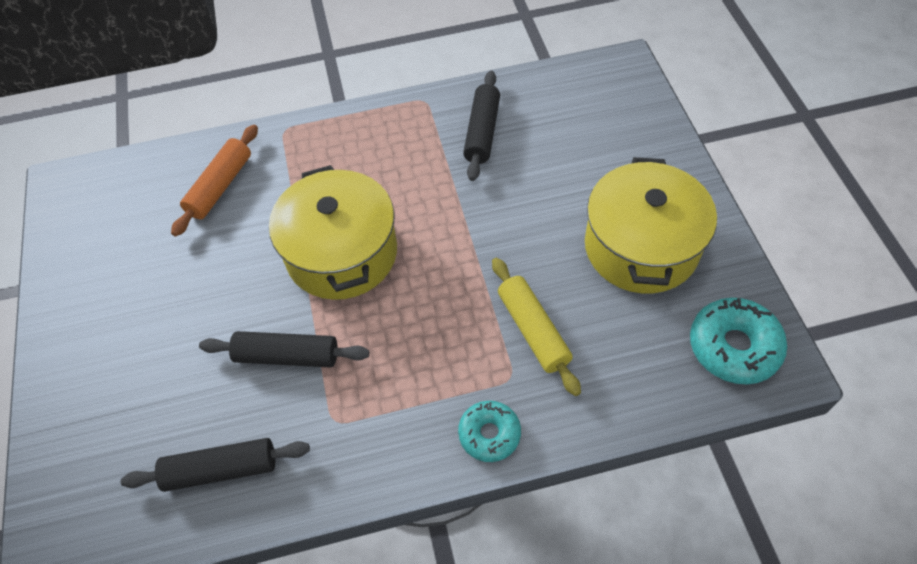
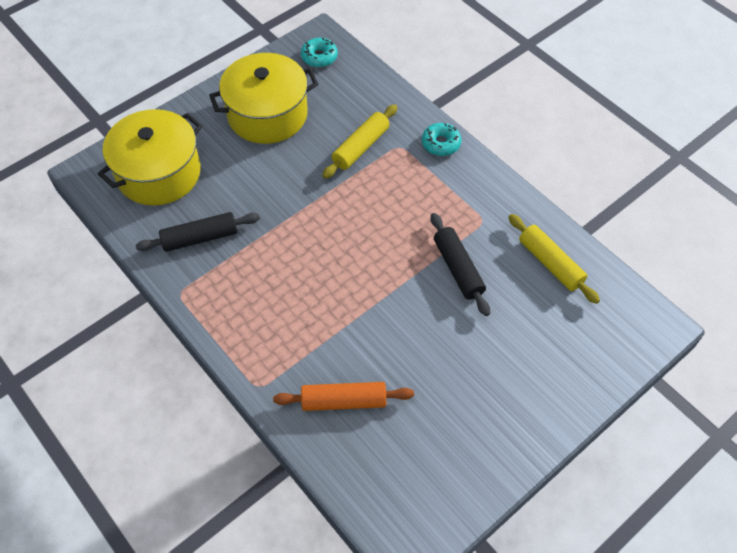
camera: 120 degrees left, 0 degrees up
black rolling pin [121,438,310,492] -> yellow rolling pin [508,214,600,304]
yellow pot [269,165,397,300] -> yellow pot moved to [98,109,202,206]
turquoise donut [690,298,787,384] -> turquoise donut [301,38,338,67], size x0.65

